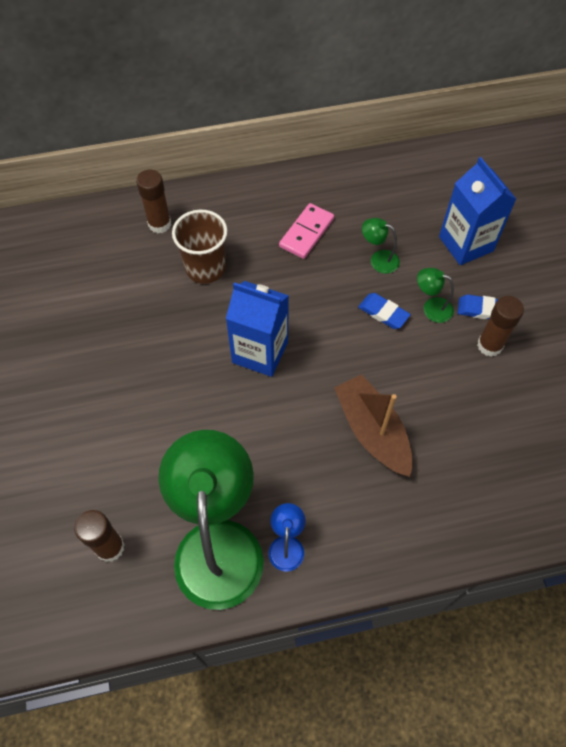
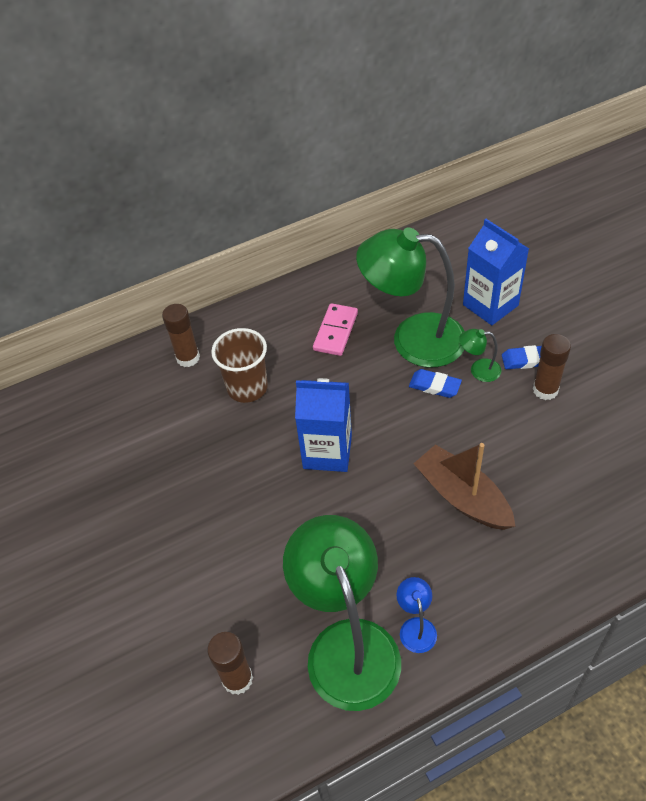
camera: 10 degrees left, 10 degrees down
green lamp [362,218,400,274] -> green lamp [356,228,465,368], size x2.48

